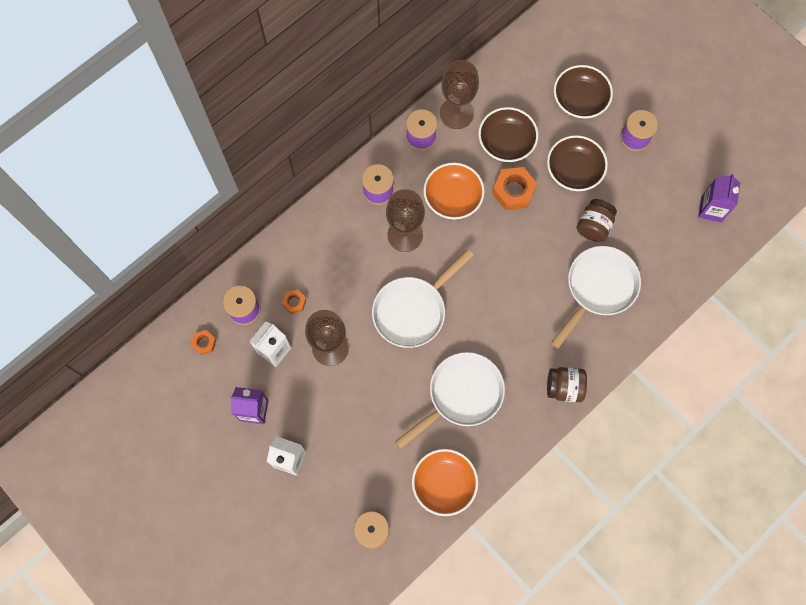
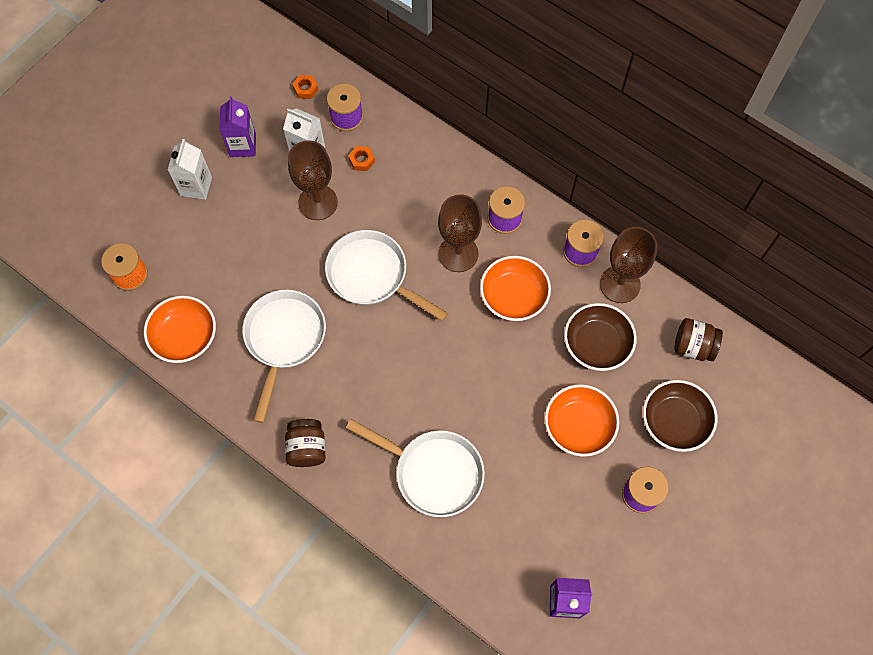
camera: 80 degrees right, 5 degrees down
white pan [395,352,505,449] -> white pan turned 120 degrees counterclockwise [242,290,326,423]
orange nut [492,167,537,210] -> none
brown bowl [547,135,608,191] -> orange bowl [545,384,619,457]
brown jar [577,199,617,242] -> brown jar moved to [674,318,723,361]

